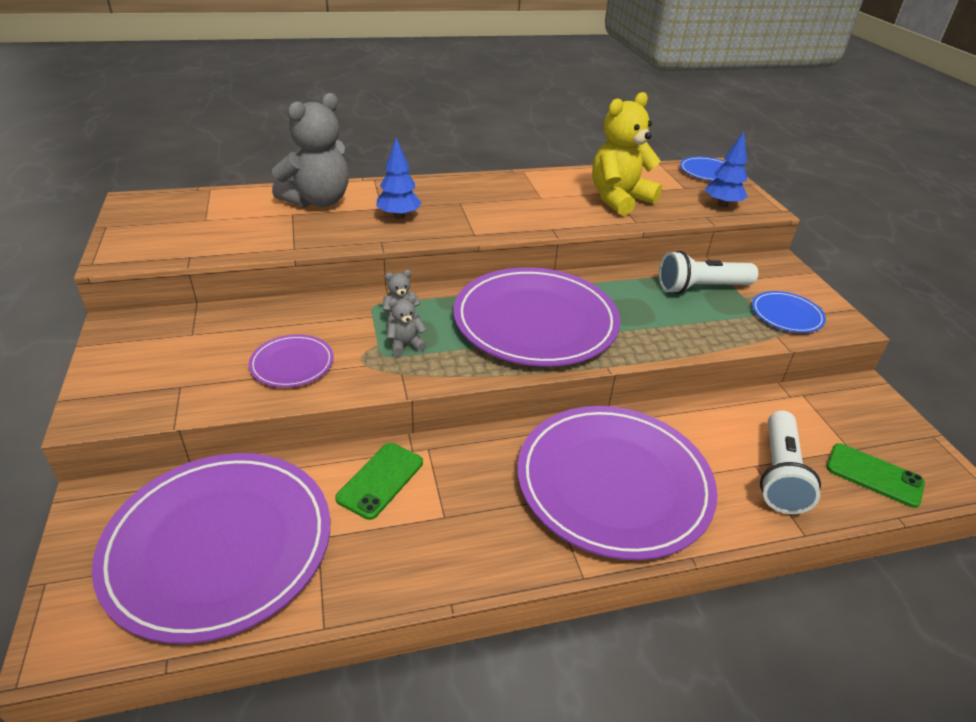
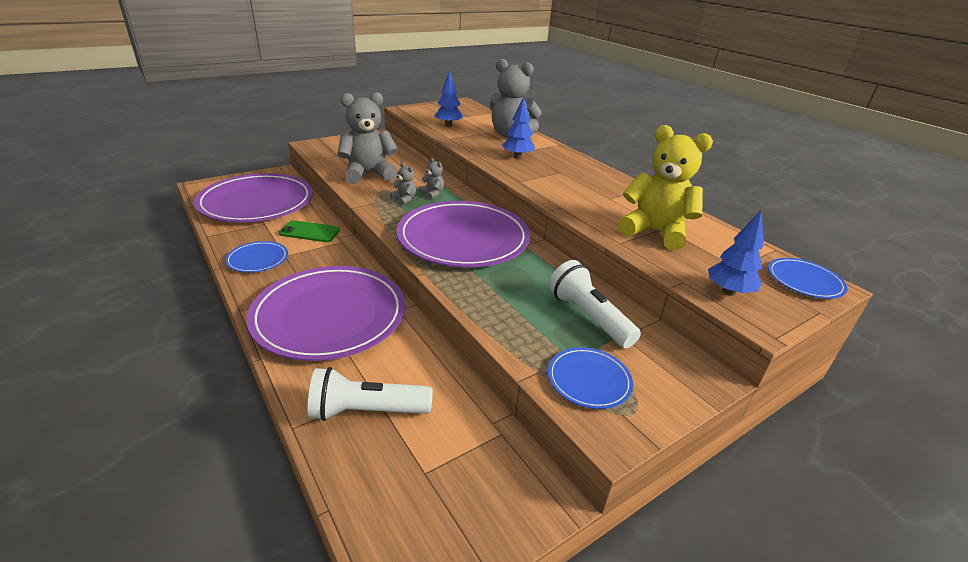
camera: 70 degrees right, 5 degrees down
purple plate [249,334,334,387] -> grey teddy bear [337,92,398,184]
green phone [826,443,925,508] -> none
none -> blue plate [225,241,288,273]
none -> blue tree [434,71,463,127]

